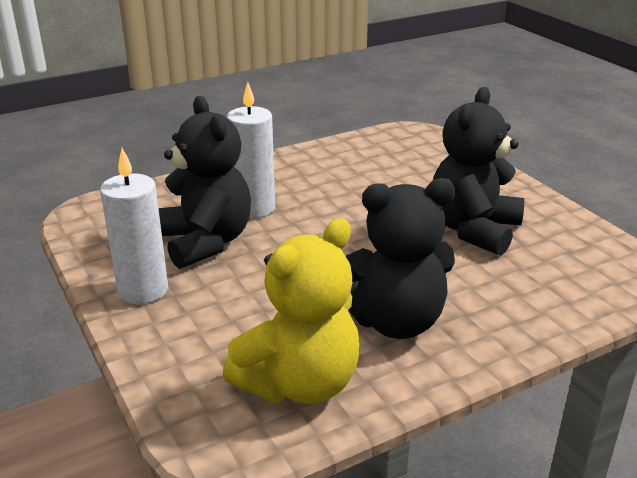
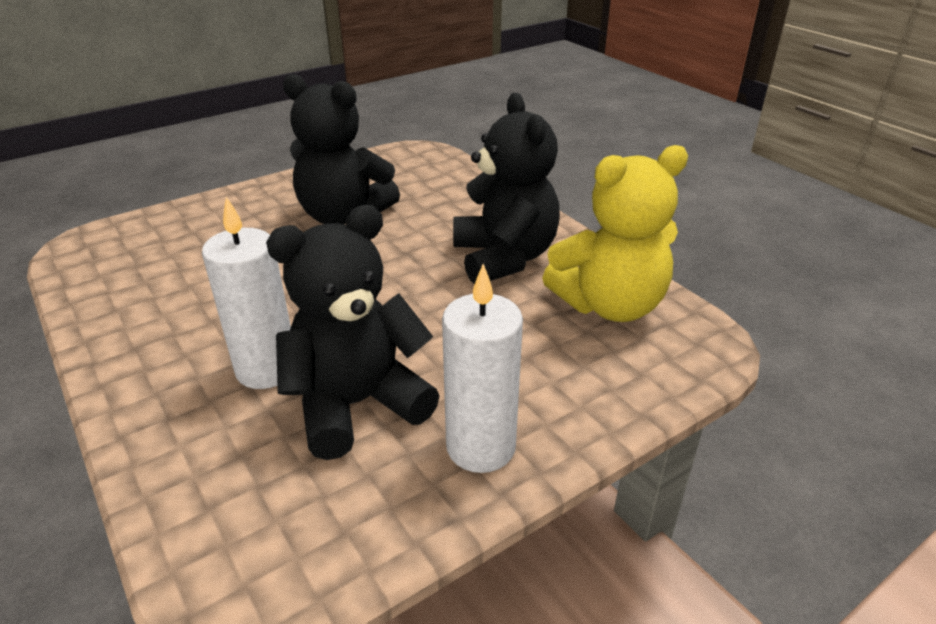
camera: 95 degrees left, 5 degrees up
yellow teddy bear [223,218,360,404] -> yellow teddy bear turned 120 degrees clockwise [542,145,688,322]

